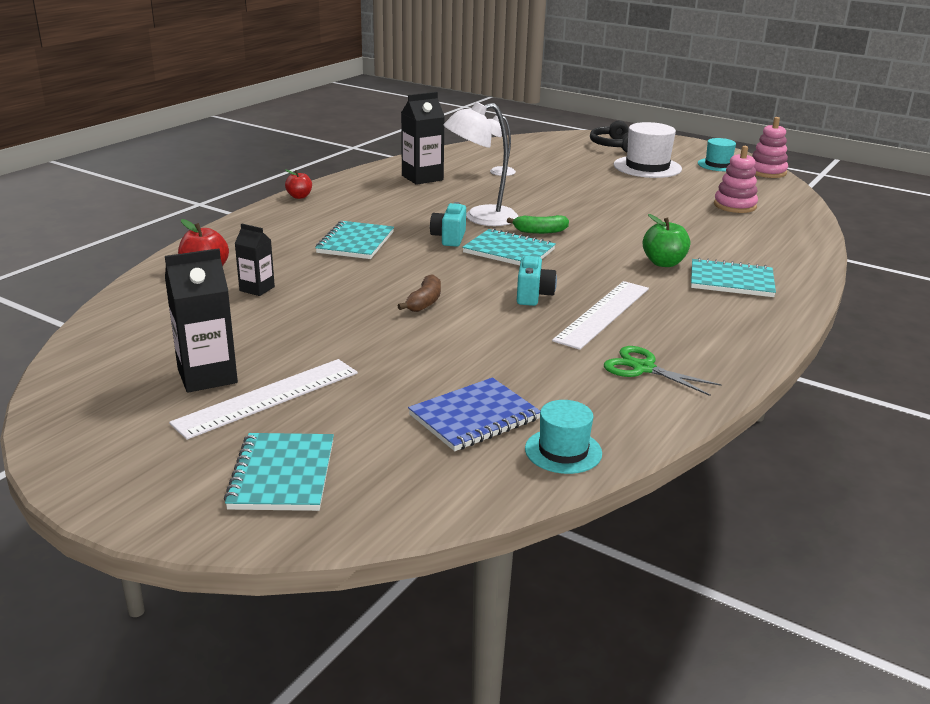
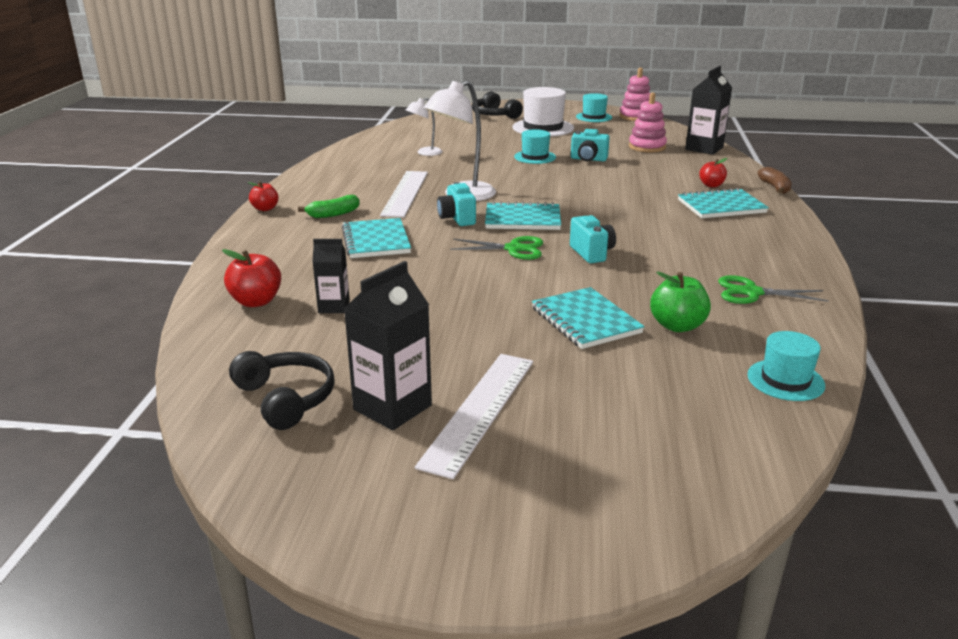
camera: 25 degrees left, 0 degrees up
turquoise notebook [224,433,334,511] -> turquoise notebook moved to [532,287,645,349]
brown banana [398,274,441,312] -> brown banana moved to [757,167,792,194]
black carton [401,92,445,185] -> black carton moved to [685,66,732,155]
blue notebook [408,377,540,451] -> none
green banana [507,215,569,234] -> green banana moved to [298,195,360,218]
white ruler [552,281,649,350] -> white ruler moved to [380,171,428,218]
green apple [643,214,690,267] -> green apple moved to [650,272,711,332]
none -> black headphones [229,351,335,430]
none -> green scissors [450,236,543,260]
none -> turquoise hat [514,129,556,164]
none -> turquoise camera [571,129,610,161]
none -> red apple [699,158,727,187]

